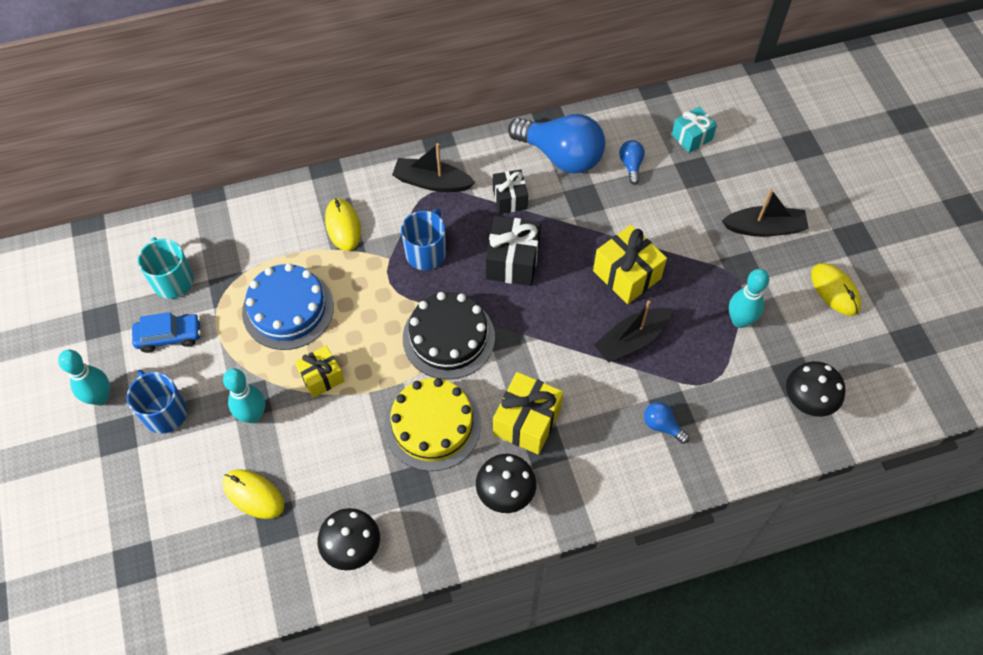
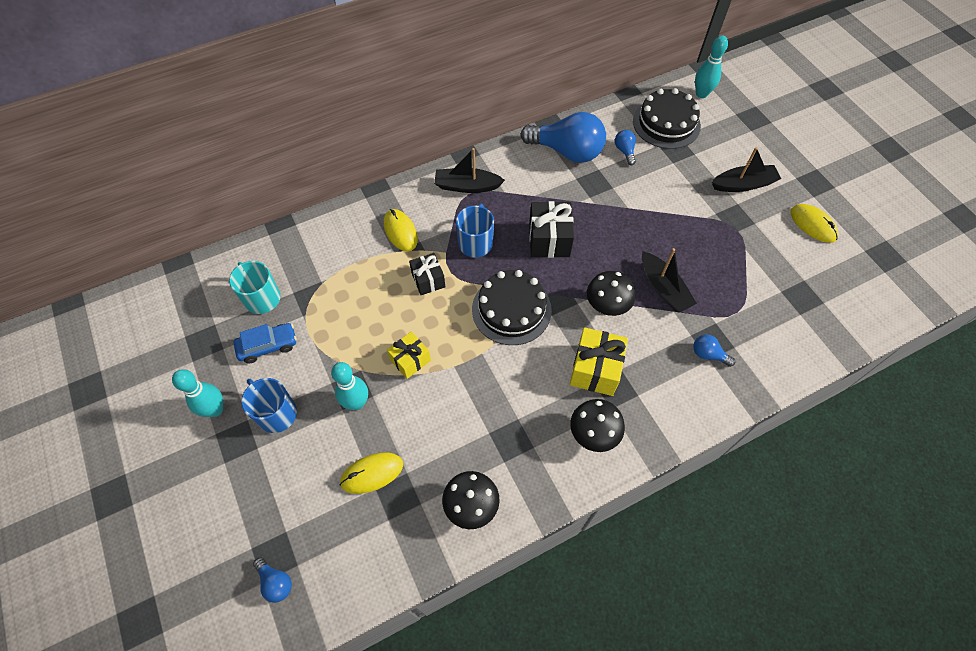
camera: 10 degrees left, 0 degrees up
yellow mouse [223,469,284,519] -> yellow mouse turned 45 degrees counterclockwise [340,453,403,494]
blue cake [242,263,334,350] -> none
yellow cake [384,378,481,471] -> none
black gift [493,169,528,214] -> black gift moved to [409,253,445,295]
yellow gift [593,225,667,304] -> none
black boat [594,300,673,363] -> black boat turned 75 degrees counterclockwise [642,248,697,312]
turquoise gift [672,106,717,153] -> black cake [633,88,701,149]
turquoise bowling pin [729,269,769,328] -> turquoise bowling pin moved to [695,36,728,98]
black mushroom [786,361,846,417] -> black mushroom moved to [587,271,635,316]
none -> blue light bulb [253,557,292,603]

